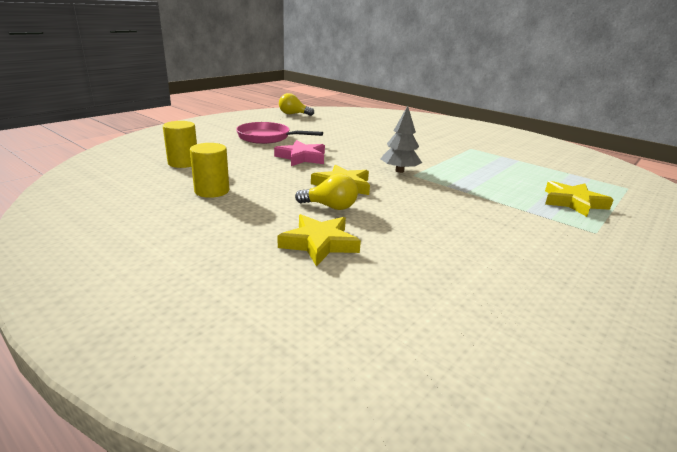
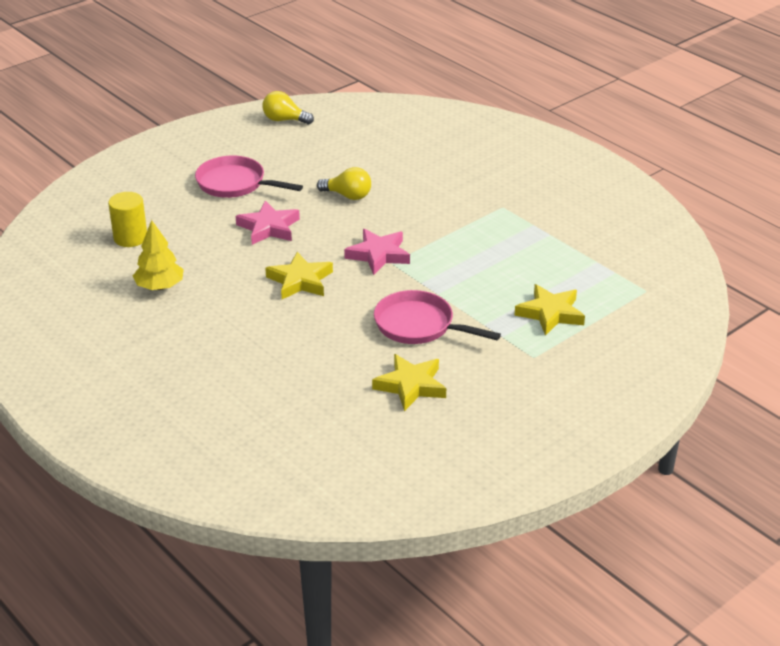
camera: 10 degrees right, 10 degrees up
yellow cylinder [190,143,229,198] -> yellow tree [133,220,184,290]
yellow star [277,214,361,267] -> yellow star moved to [372,354,446,411]
yellow light bulb [295,174,358,210] -> yellow light bulb moved to [317,167,371,200]
grey tree [381,106,422,173] -> pink star [344,229,410,275]
none -> pink pan [374,290,501,344]

